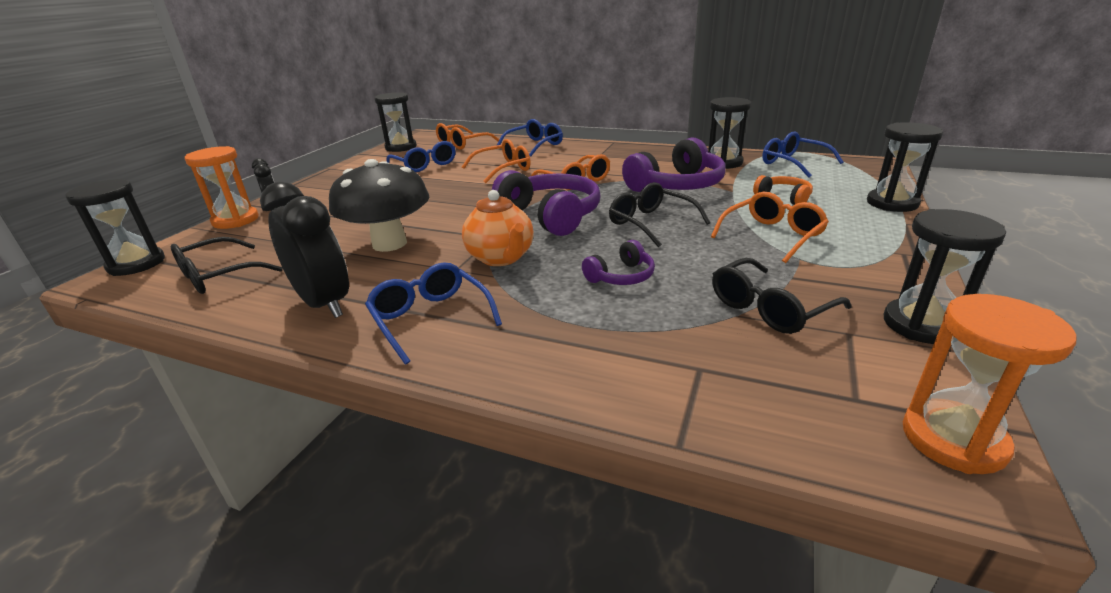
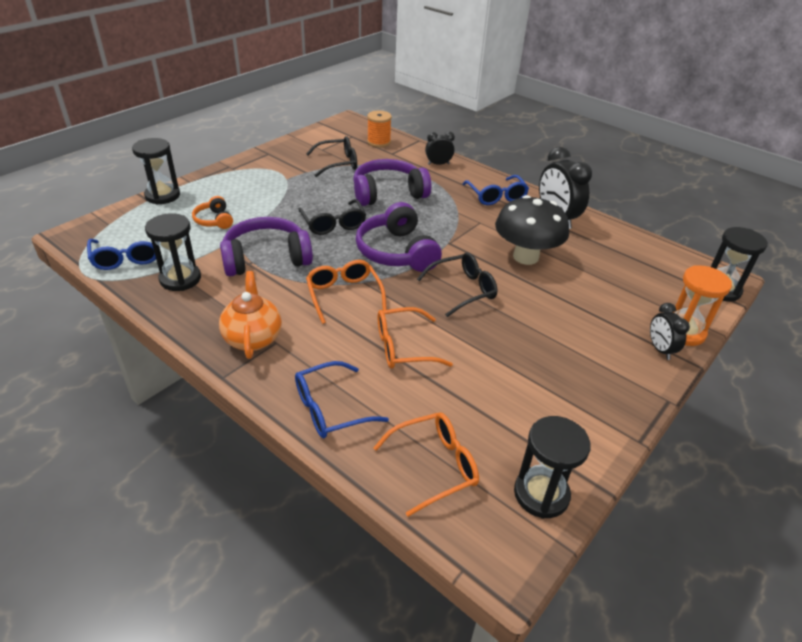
camera: 165 degrees left, 10 degrees up
black glasses [170,237,283,294] -> black glasses moved to [417,252,497,317]
blue glasses [386,141,456,172] -> none
orange teapot [462,190,534,266] -> orange teapot moved to [219,271,282,359]
purple headphones [582,240,655,285] -> purple headphones [353,159,431,206], size x1.94
orange glasses [711,192,829,263] -> none
black hourglass [884,209,1006,344] -> none
orange hourglass [902,294,1076,474] -> none
none -> orange spool [367,111,392,147]
none -> black clock [425,131,455,165]

